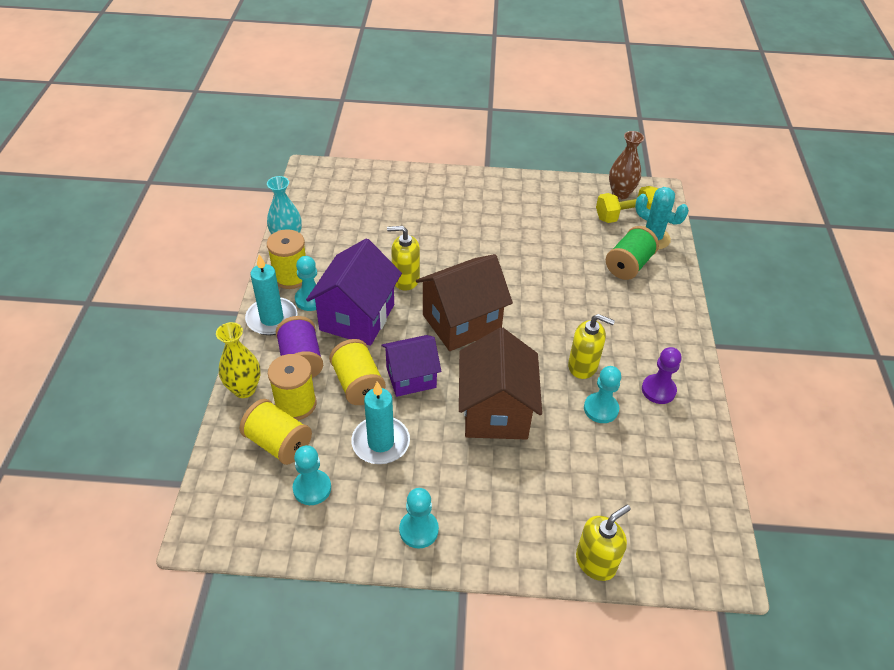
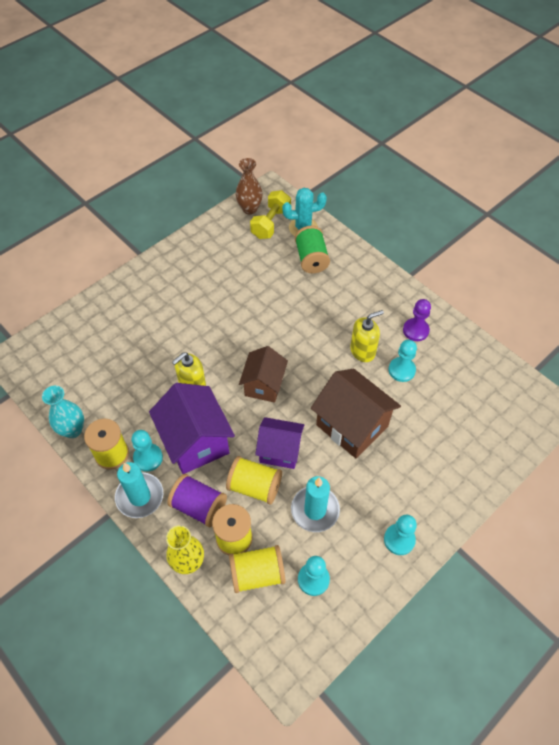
camera: 45 degrees left, 10 degrees up
purple house [381,335,441,397] -> purple house turned 75 degrees clockwise [255,417,304,469]
brown house [416,254,513,351] -> brown house [239,346,288,403], size x0.65
yellow soap dispenser [576,505,631,581] -> none

